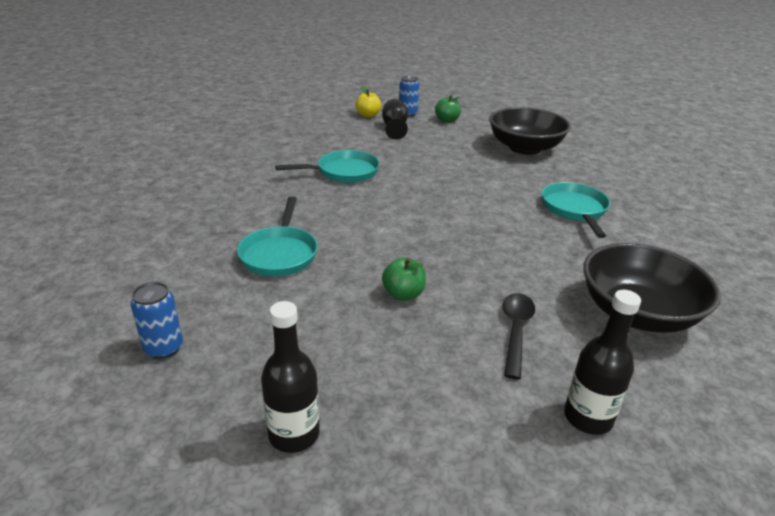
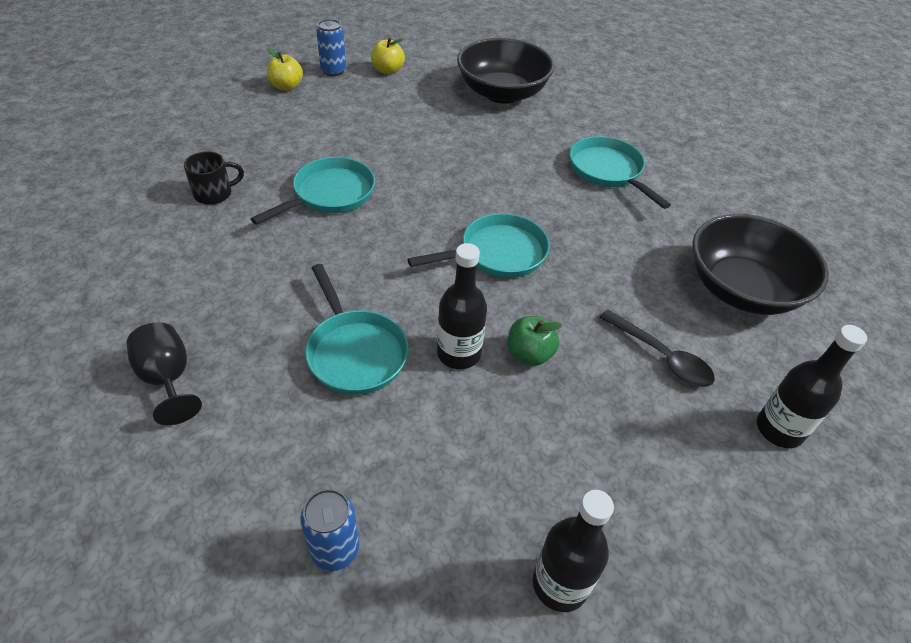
camera: 30 degrees left, 15 degrees up
black goblet [382,99,408,140] -> black goblet moved to [126,322,202,425]
green apple [435,95,461,123] -> yellow apple [371,37,405,74]
black spoon [503,293,535,380] -> black spoon turned 150 degrees clockwise [599,309,715,387]
none -> black mug [184,151,244,205]
none -> turquoise pan [407,213,550,278]
none -> black bottle [437,243,487,369]

